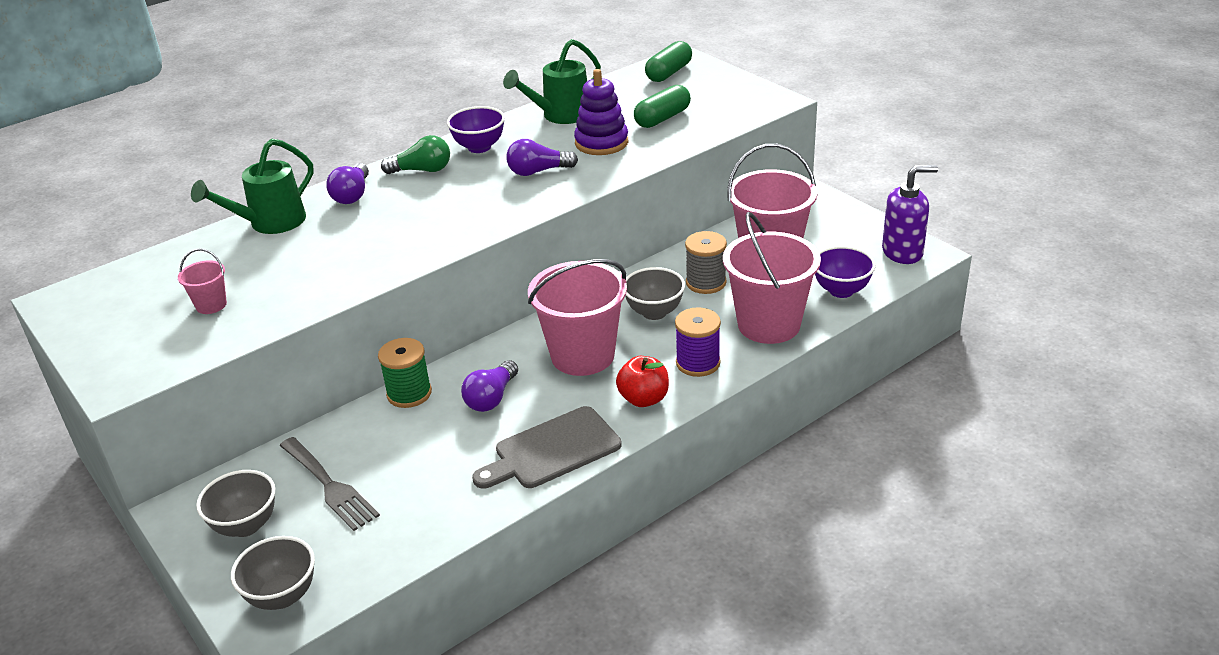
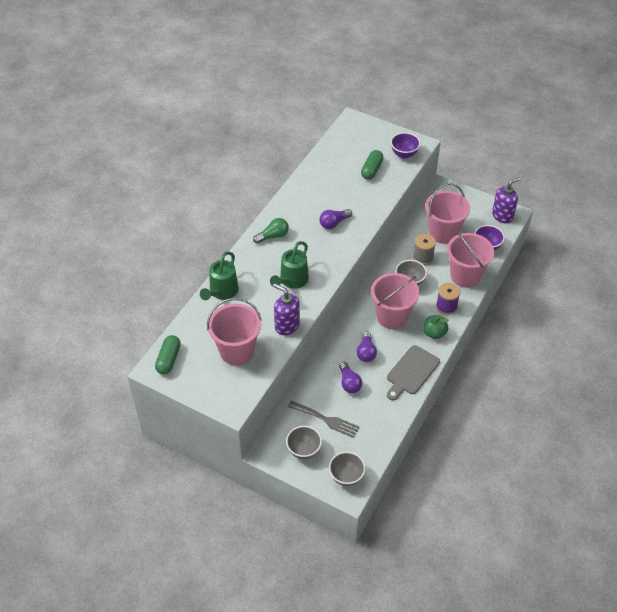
camera: 25 degrees left, 15 degrees up
pink bucket [178,249,227,314] -> pink bucket [207,298,262,365], size x2.26
purple light bulb [326,163,369,204] -> purple light bulb moved to [339,362,362,393]
green spool [378,338,432,408] -> none
purple bowl [447,106,505,153] -> purple bowl moved to [391,132,421,159]
green watering can [503,39,601,124] -> green watering can moved to [270,241,309,289]
purple stacking toy [574,69,628,155] -> none
red apple [616,356,669,407] -> green apple [423,315,449,339]
green capsule [645,41,692,82] -> green capsule moved to [155,335,181,375]
none -> purple soap dispenser [273,283,300,335]

